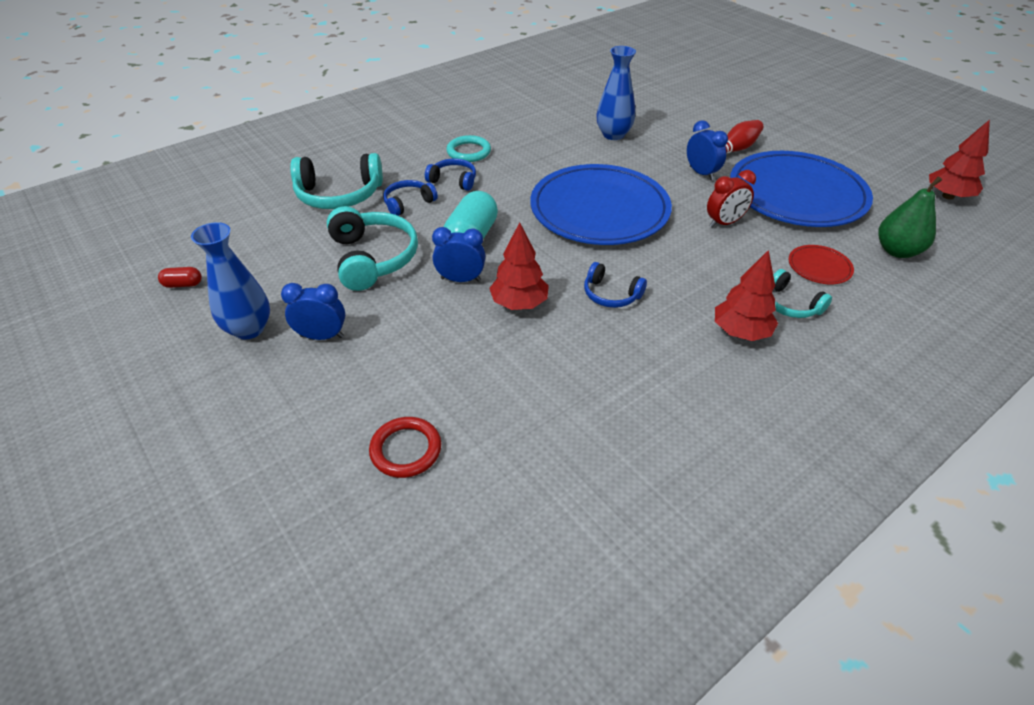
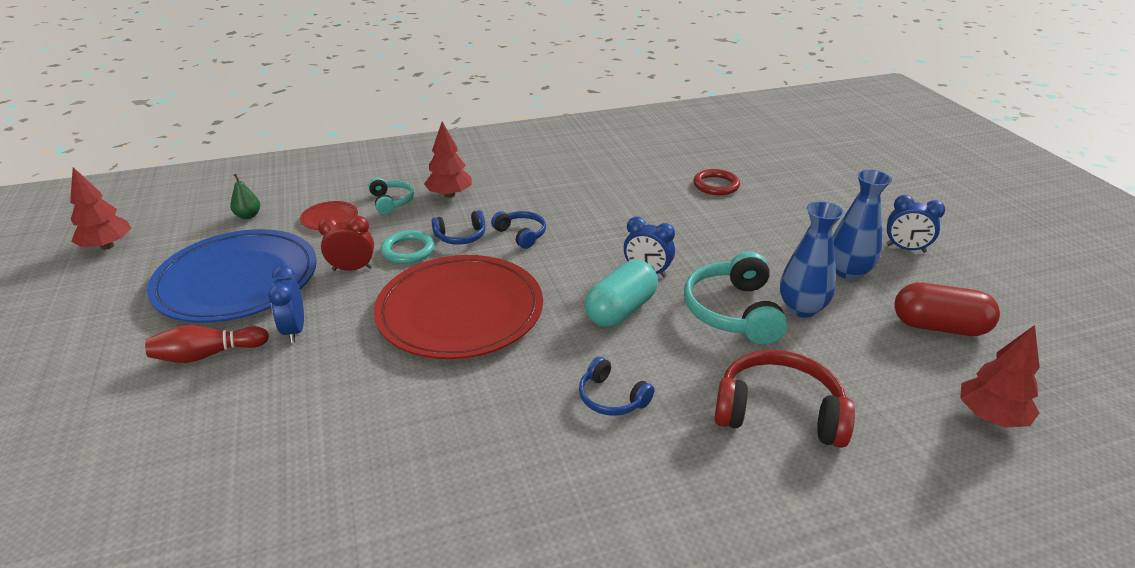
camera: 160 degrees left, 10 degrees down
red capsule [158,267,202,288] -> red capsule [894,282,1000,336], size x2.17
blue clock [281,283,345,340] -> blue clock moved to [886,195,945,253]
turquoise headphones [290,153,383,209] -> red headphones [715,350,855,448]
blue headphones [383,180,438,216] -> blue headphones moved to [431,210,485,245]
turquoise ring [446,135,491,162] -> turquoise ring moved to [381,230,435,264]
red tree [489,222,549,310] -> red tree moved to [960,325,1040,428]
blue plate [530,164,672,245] -> red plate [374,255,543,359]
blue vase [596,46,636,140] -> blue vase moved to [780,201,844,318]
green pear [878,177,942,258] -> green pear [230,174,260,219], size x0.60

